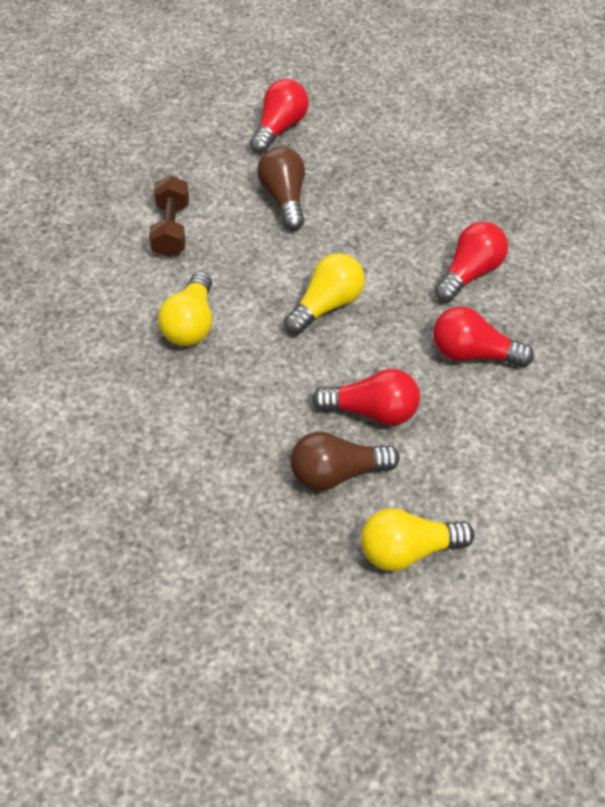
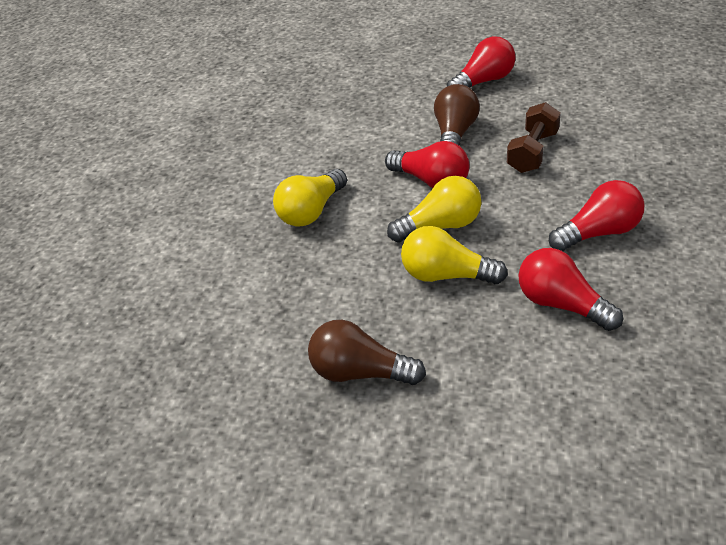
camera: 30 degrees right, 10 degrees down
brown dumbbell [149,175,189,257] -> brown dumbbell moved to [507,102,561,173]
red light bulb [312,369,420,425] -> red light bulb moved to [385,141,469,188]
yellow light bulb [361,508,474,571] -> yellow light bulb moved to [401,226,508,284]

